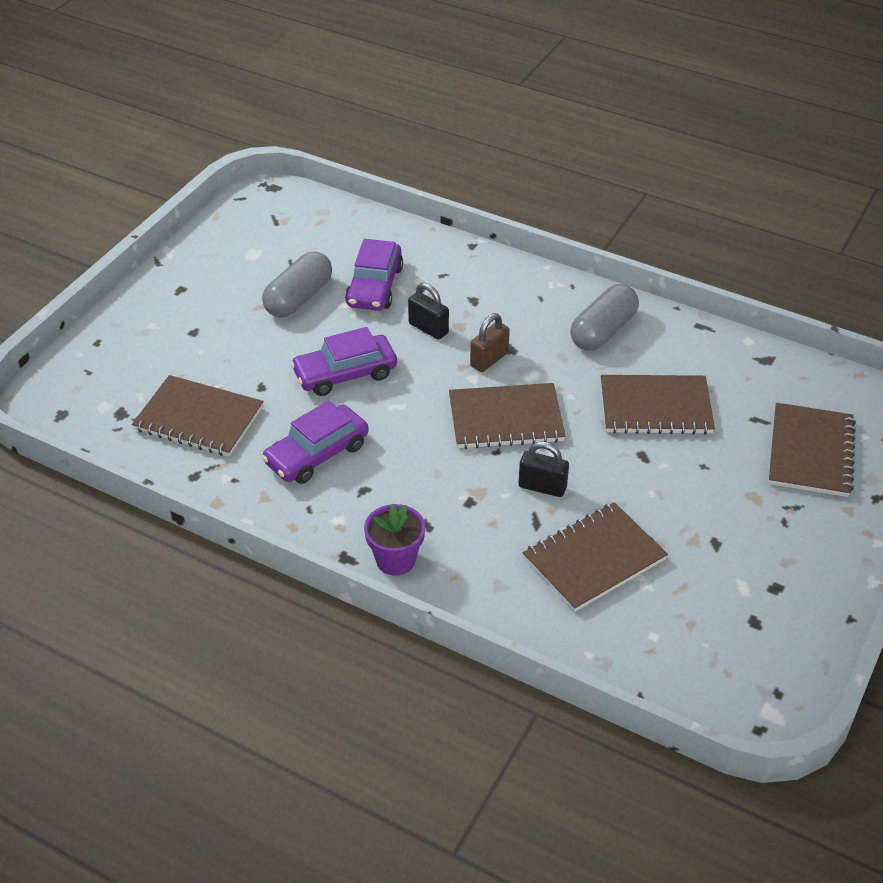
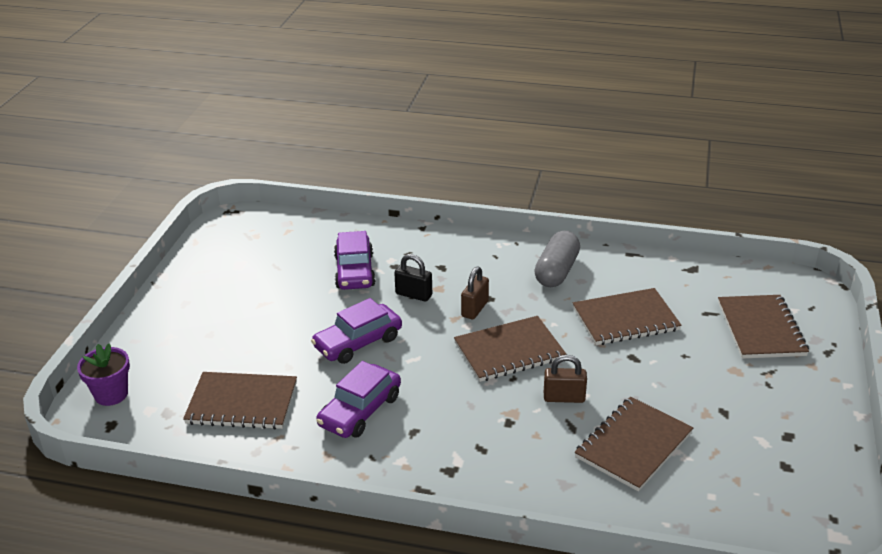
camera: 15 degrees left, 10 degrees down
grey capsule [262,251,332,317] -> none
purple flower pot [364,503,425,576] -> purple flower pot moved to [77,343,130,406]
black padlock [519,441,569,497] -> brown padlock [544,355,587,403]

